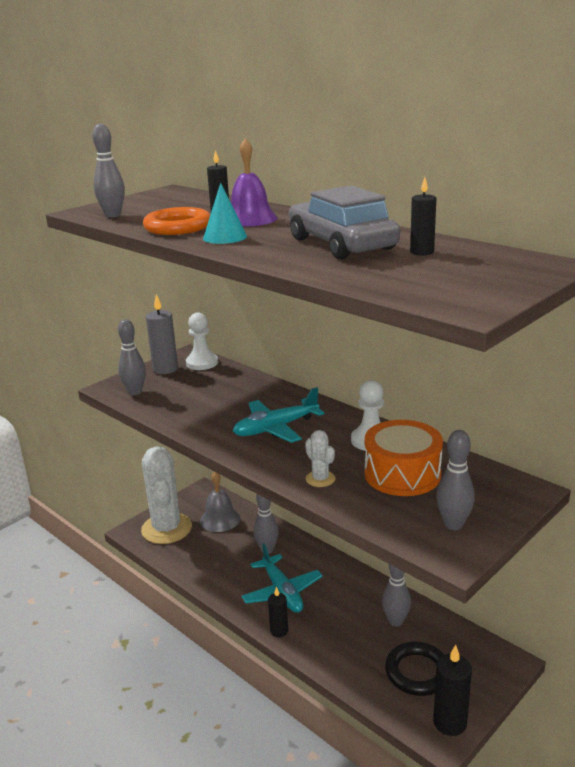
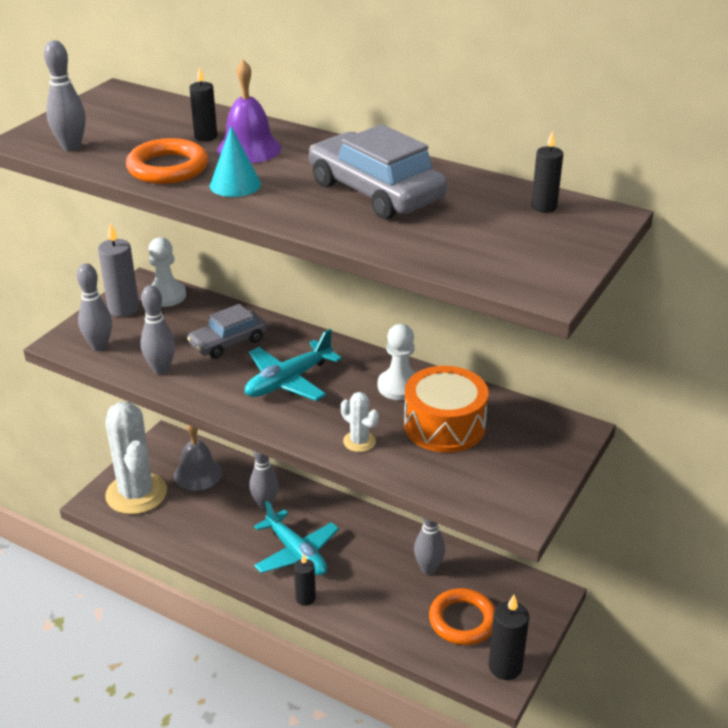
camera: 15 degrees left, 10 degrees up
black ring [385,642,445,696] -> orange ring [429,588,495,645]
black candle [410,177,436,255] -> black candle moved to [531,131,563,213]
grey bowling pin [436,430,475,530] -> grey bowling pin moved to [141,285,175,375]
none -> grey car [187,304,267,359]

